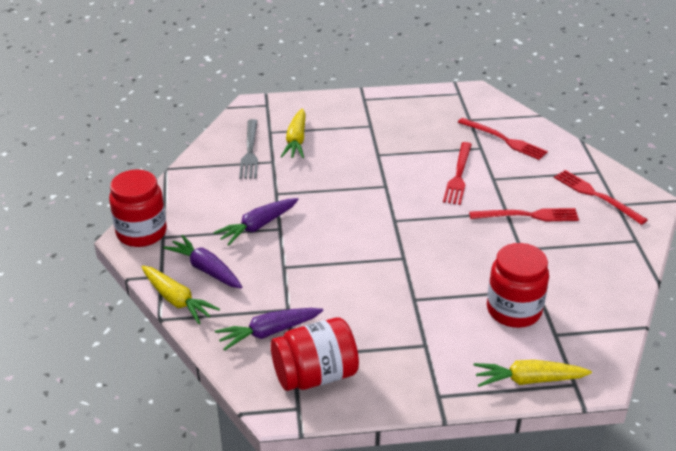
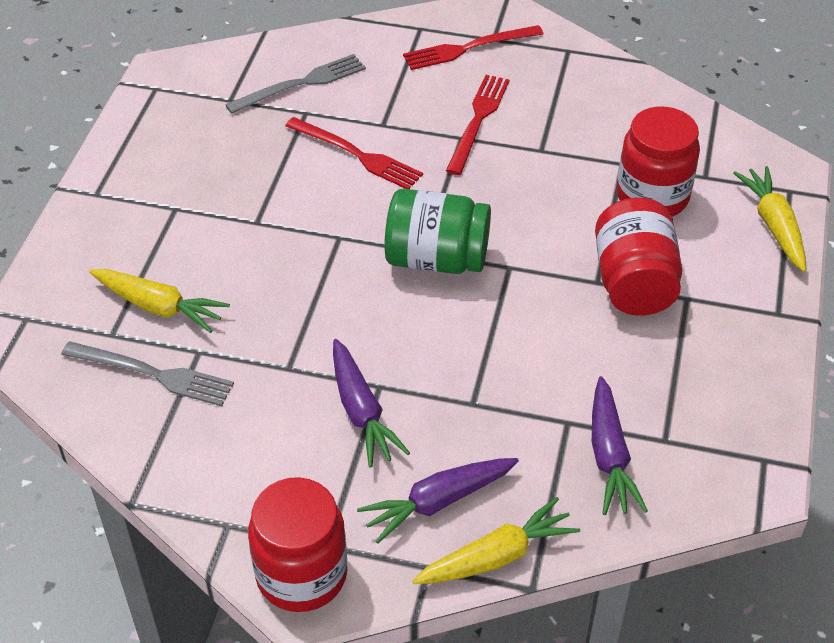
camera: 70 degrees left, 10 degrees up
red jar [271,317,359,391] -> red jar moved to [595,198,682,316]
red fork [458,118,548,160] -> grey fork [225,54,366,114]
yellow carrot [474,360,592,387] -> yellow carrot turned 150 degrees clockwise [734,166,806,272]
none -> green jar [384,189,491,274]

